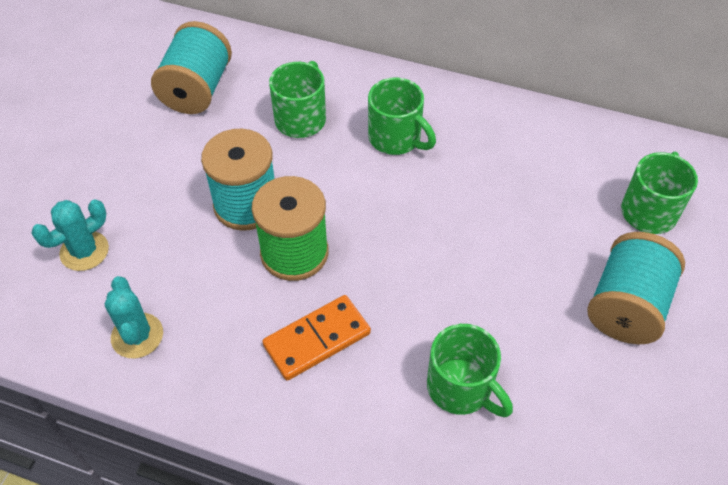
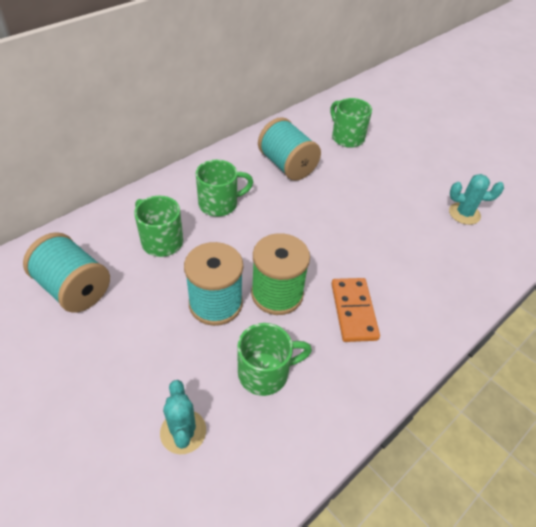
camera: 65 degrees left, 5 degrees down
turquoise cactus [105,276,163,359] -> turquoise cactus moved to [449,174,504,225]
green mug [427,324,513,417] -> green mug moved to [237,323,312,396]
turquoise spool [587,232,685,344] -> turquoise spool moved to [258,117,321,181]

